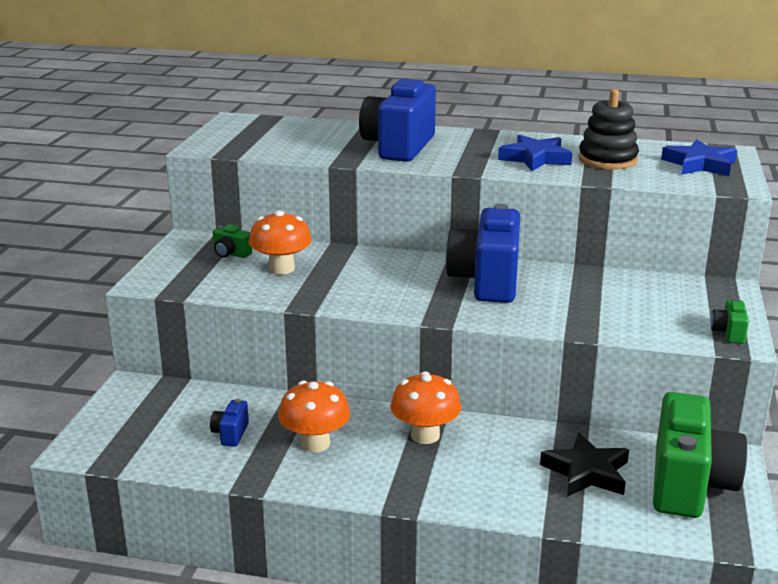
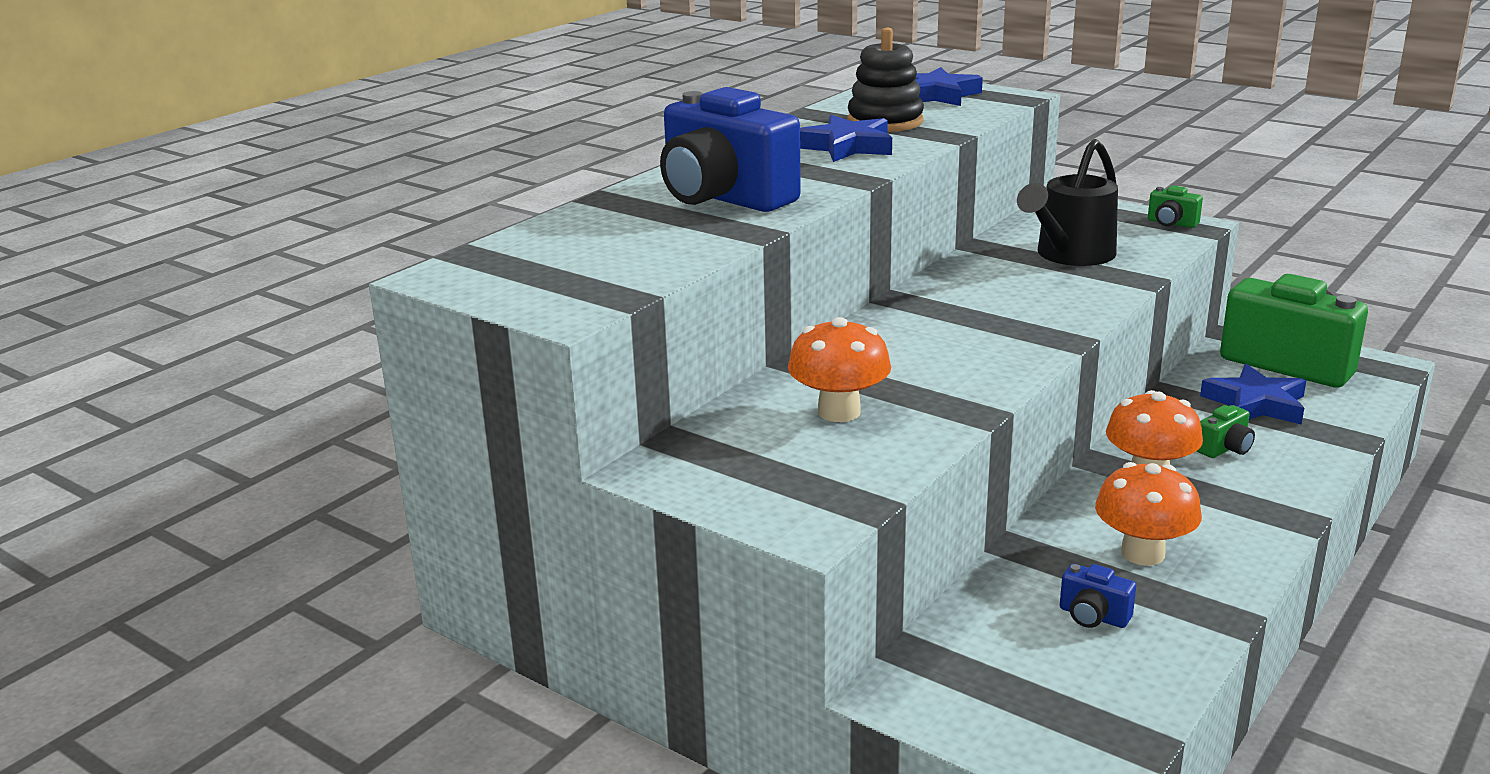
camera: 65 degrees left, 0 degrees up
green camera [213,224,252,258] -> green camera moved to [1197,405,1255,458]
blue camera [445,204,520,303] -> none
black star [540,432,629,497] -> blue star [1200,364,1306,425]
none -> black watering can [1017,139,1118,266]

